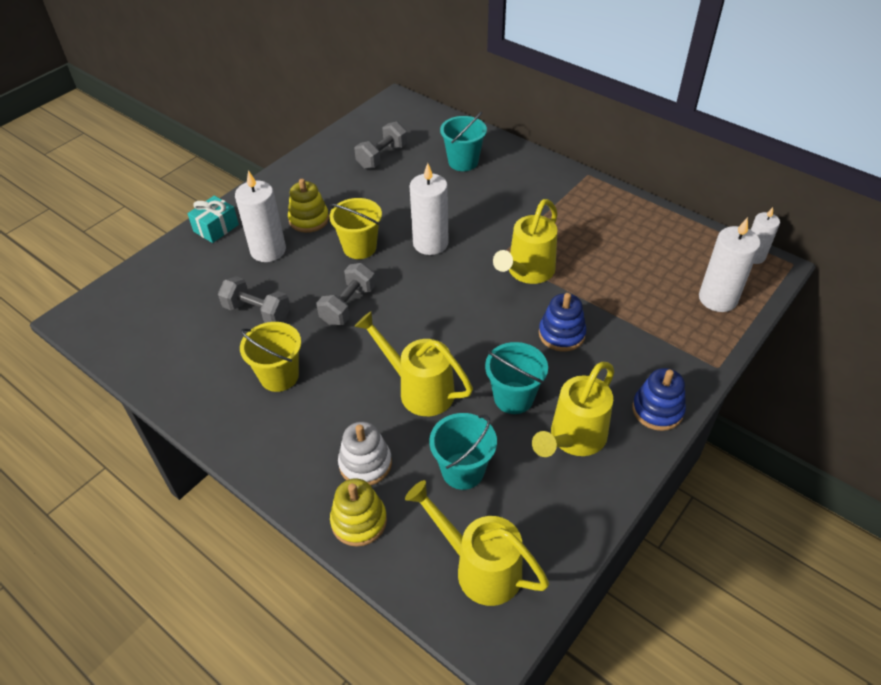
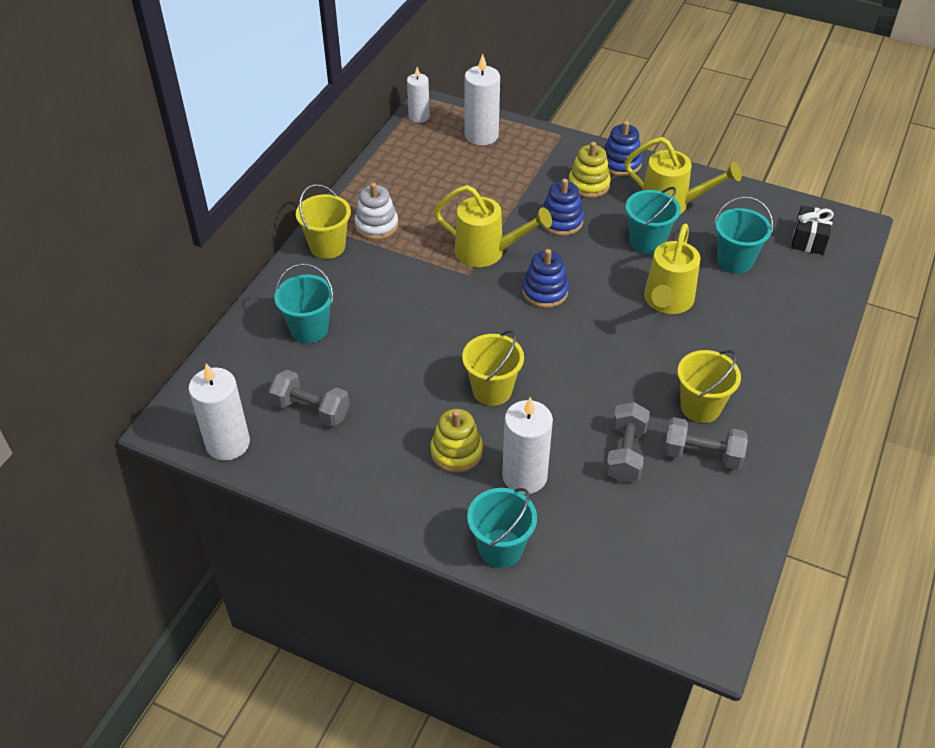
camera: 105 degrees left, 0 degrees up
turquoise gift [187,196,239,243] -> turquoise bucket [467,488,537,568]
grey dumbbell [316,263,376,326] -> grey dumbbell moved to [664,417,748,470]
yellow stacking toy [330,479,387,547] -> yellow stacking toy moved to [568,142,611,198]
white stacking toy [338,421,392,486] -> white stacking toy moved to [354,183,398,240]
yellow watering can [405,480,549,606] -> black gift [791,205,834,255]
white candle [410,163,448,255] -> white candle moved to [188,363,250,461]
none -> yellow bucket [296,184,351,259]
none -> blue stacking toy [522,249,569,308]

